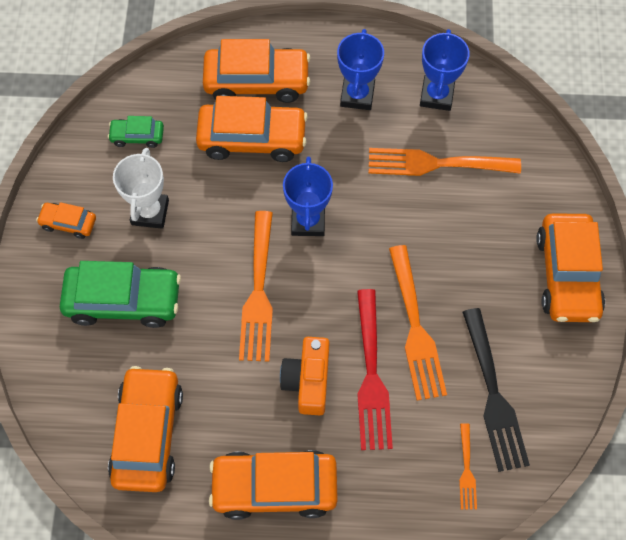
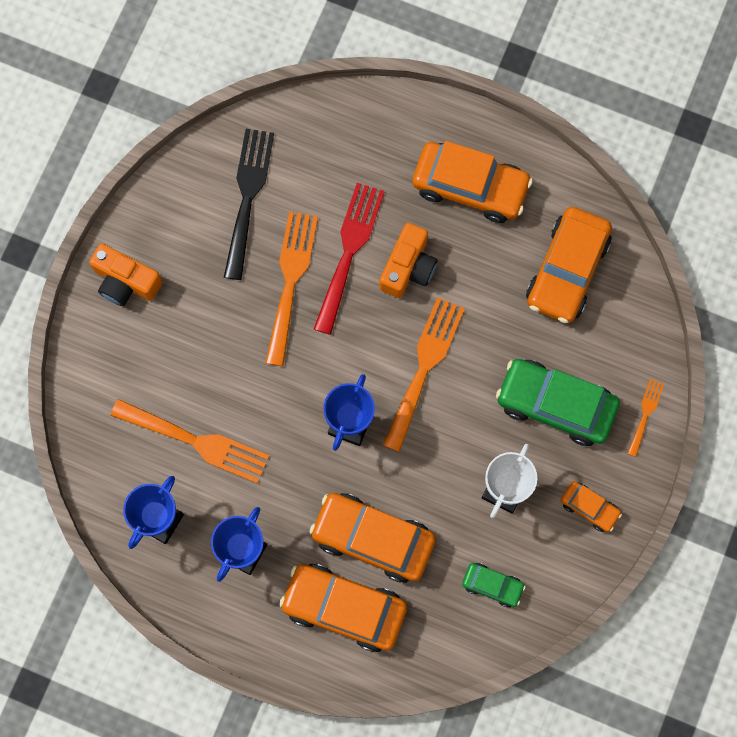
camera: 160 degrees left, 10 degrees up
orange fork [459,423,477,510] -> orange fork moved to [628,379,664,457]
orange car [536,213,605,322] -> orange camera [89,244,162,306]

